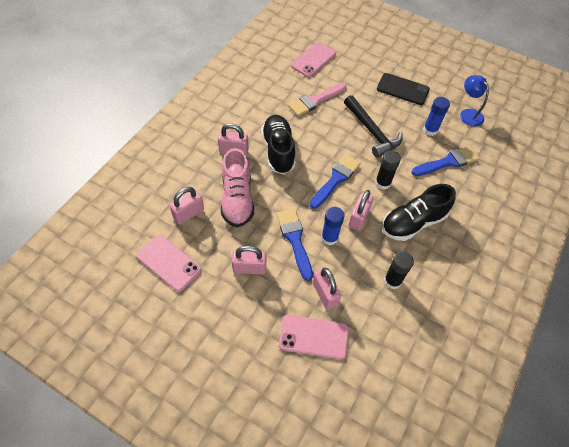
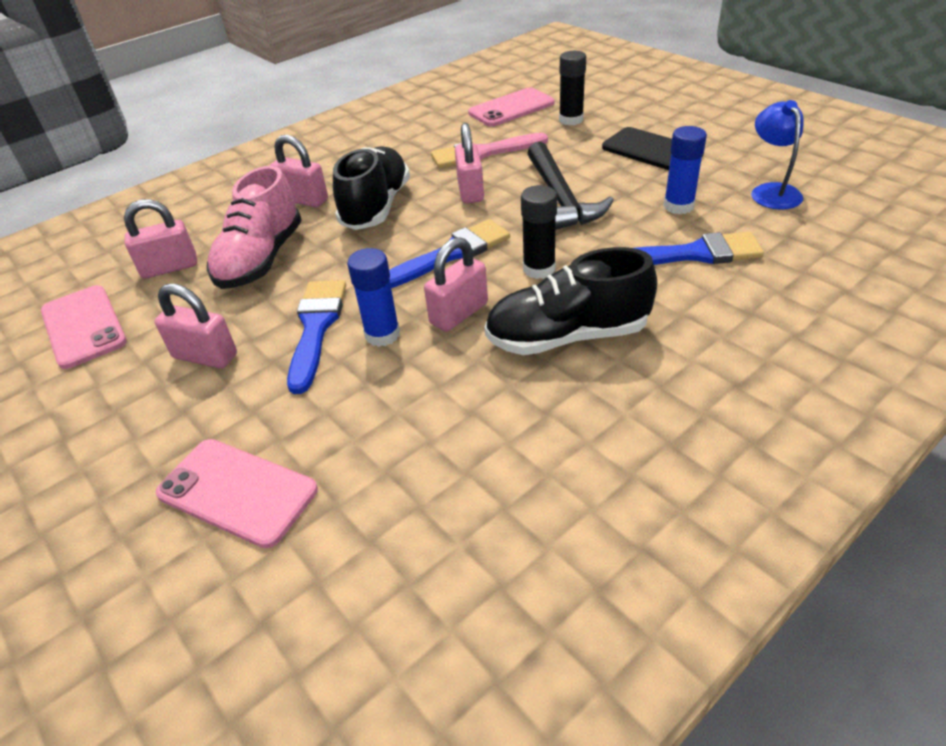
camera: 25 degrees right, 15 degrees down
pink padlock [312,267,341,310] -> pink padlock moved to [455,123,484,203]
black glue stick [384,252,414,289] -> black glue stick moved to [559,51,586,126]

